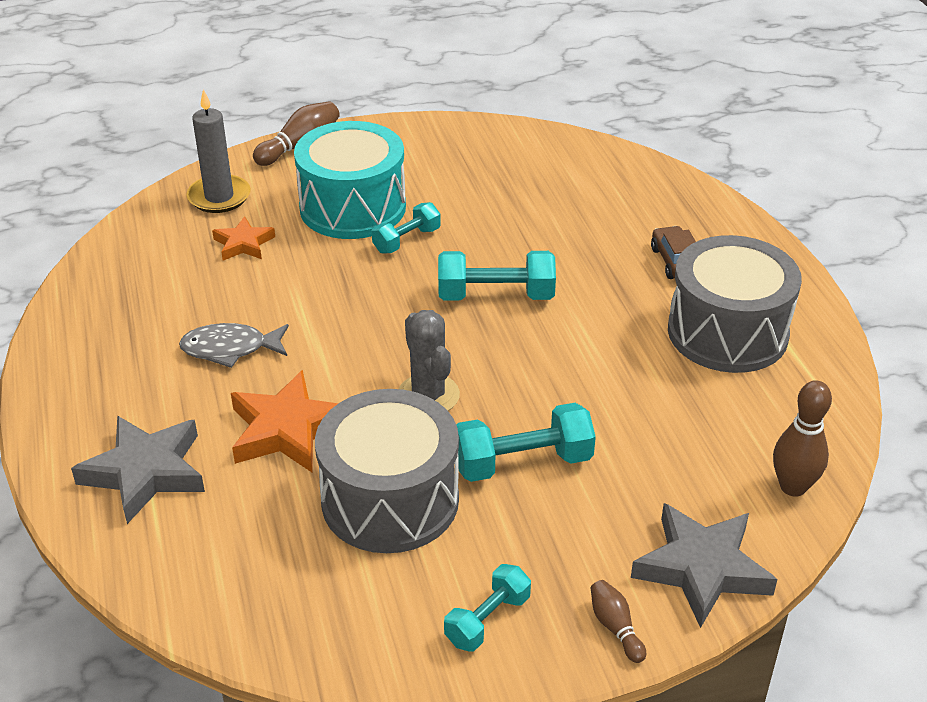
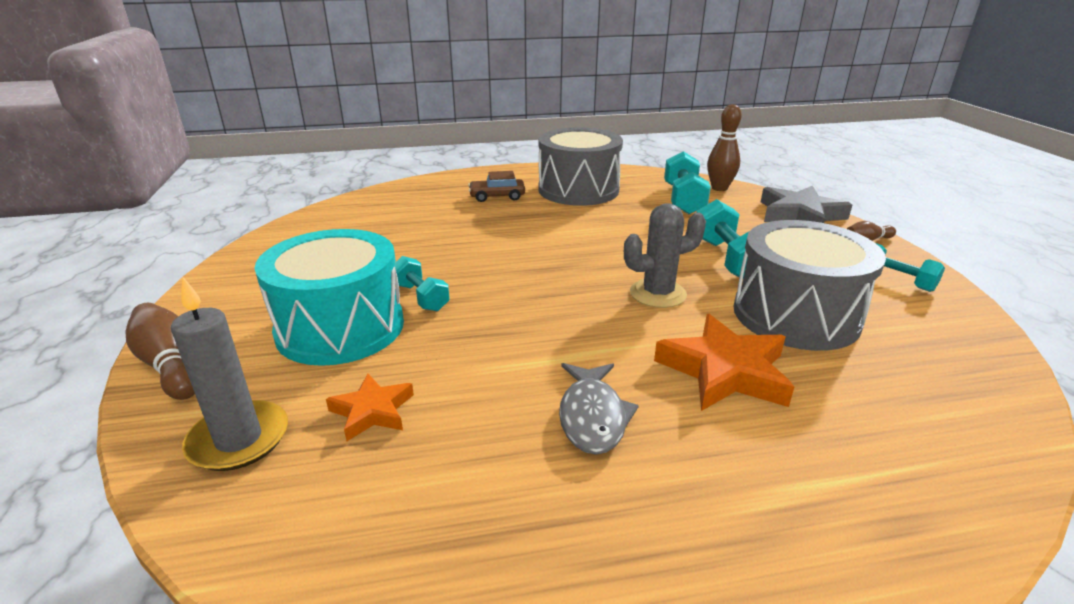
camera: 85 degrees left, 10 degrees down
grey star [71,416,205,524] -> none
turquoise dumbbell [438,251,556,300] -> turquoise dumbbell moved to [664,151,711,214]

